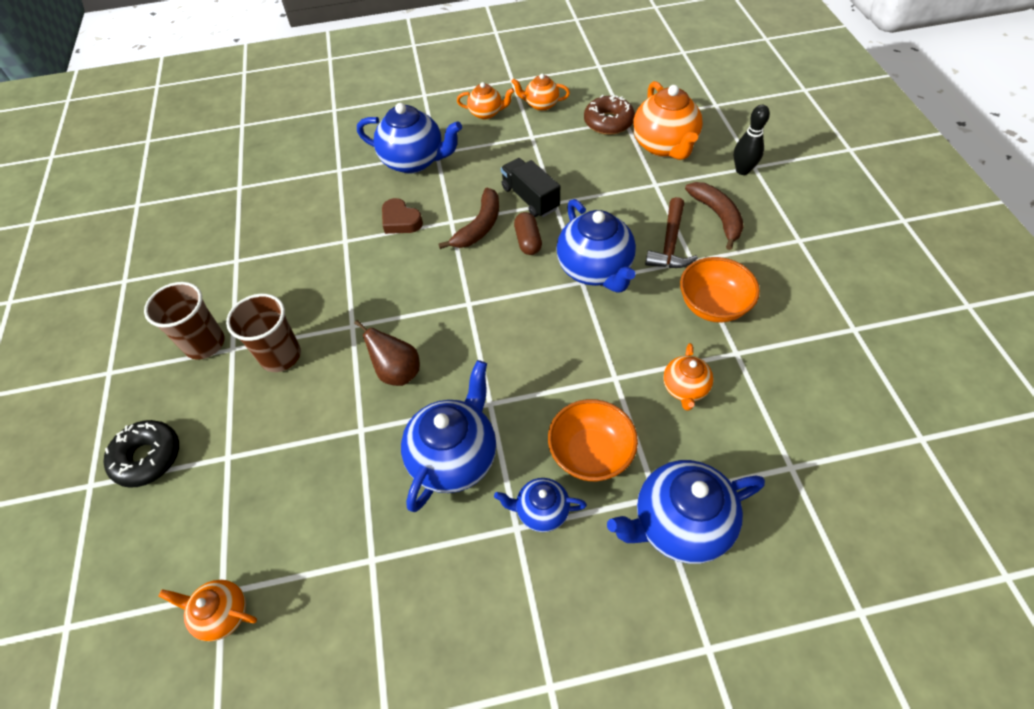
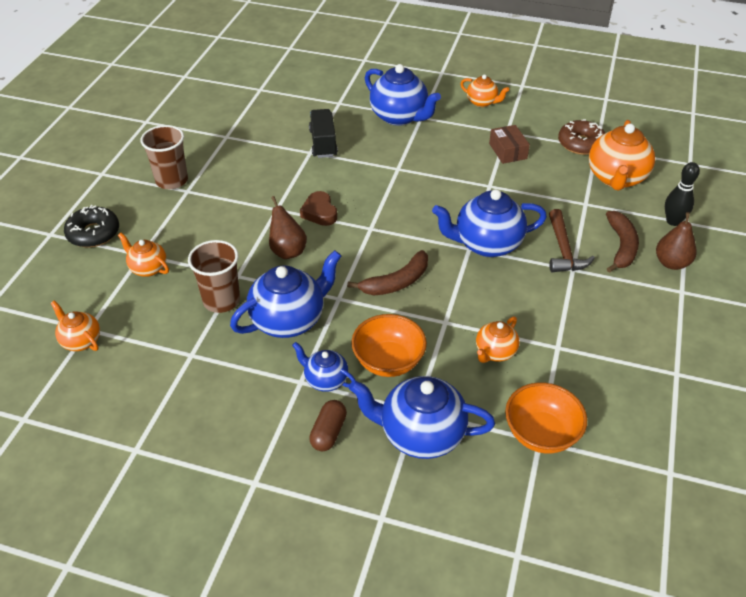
camera: 25 degrees right, 10 degrees down
brown cup [226,294,301,372] -> brown cup moved to [188,240,240,313]
brown heart [382,198,423,234] -> brown heart moved to [300,191,337,226]
brown banana [438,188,499,249] -> brown banana moved to [347,250,428,295]
black truck [501,158,560,217] -> black truck moved to [309,109,338,158]
orange teapot [511,74,570,111] -> orange teapot moved to [118,233,169,277]
brown capsule [514,212,542,255] -> brown capsule moved to [309,400,347,451]
blue teapot [556,199,636,293] -> blue teapot turned 75 degrees clockwise [432,189,547,257]
brown hammer [645,197,698,268] -> brown hammer turned 45 degrees counterclockwise [549,209,595,272]
orange bowl [680,257,760,323] -> orange bowl moved to [505,383,587,453]
none -> brown box [489,125,530,164]
none -> brown pear [656,212,697,270]

